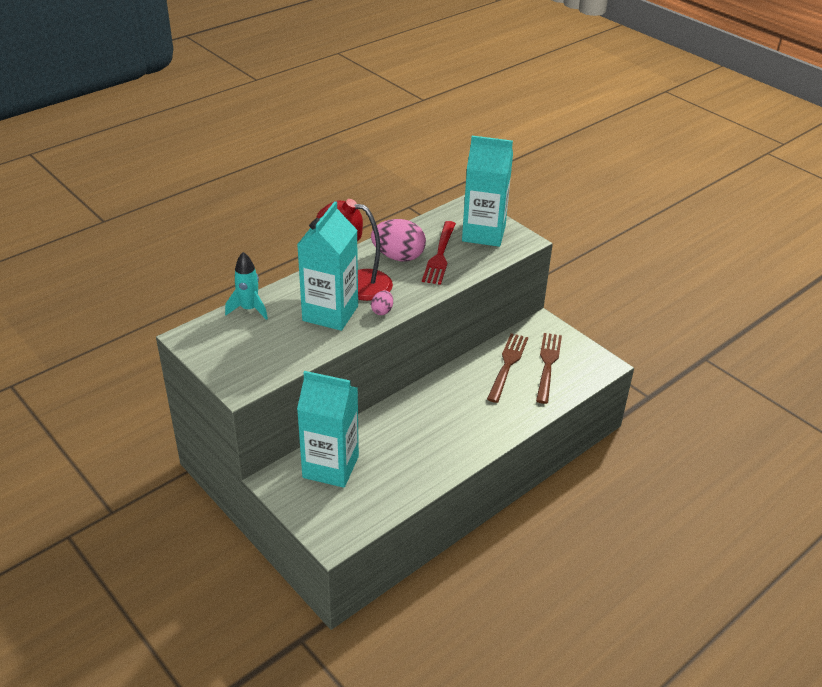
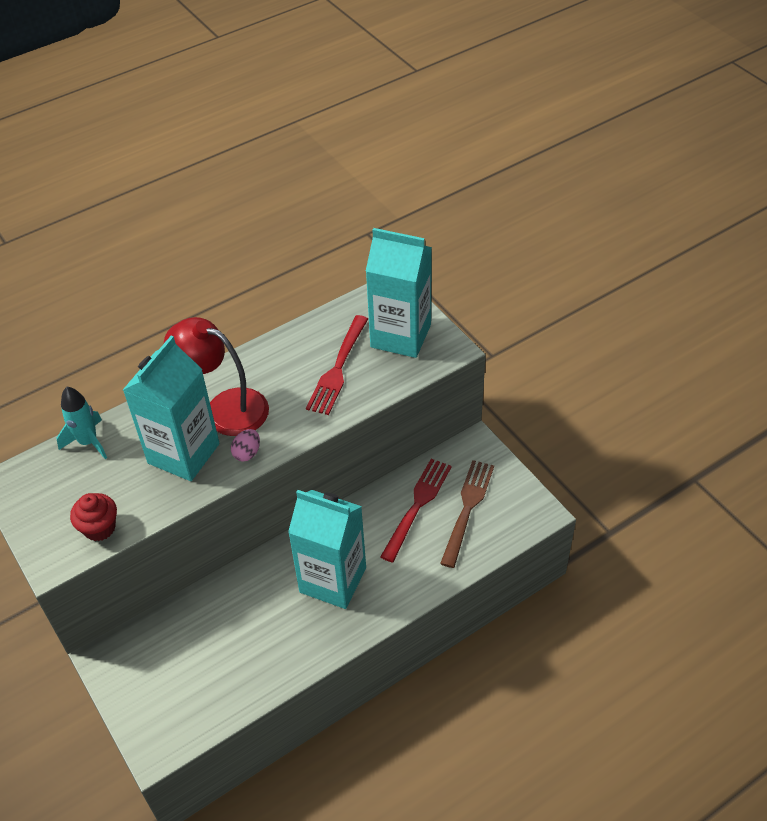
camera: 10 degrees right, 10 degrees up
turquoise carton [297,371,359,488] -> turquoise carton moved to [288,490,366,609]
pink egg [371,219,426,261] -> none
brown fork [487,333,528,403] -> red fork [380,459,452,563]
none -> red cupcake [70,493,117,541]

